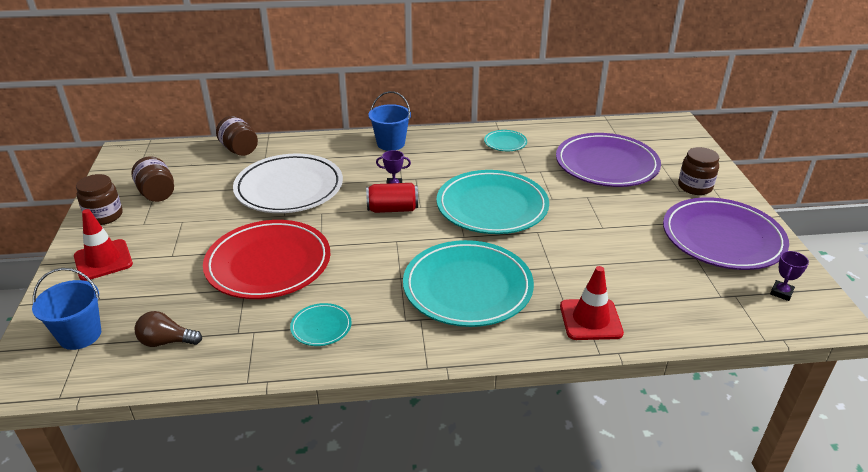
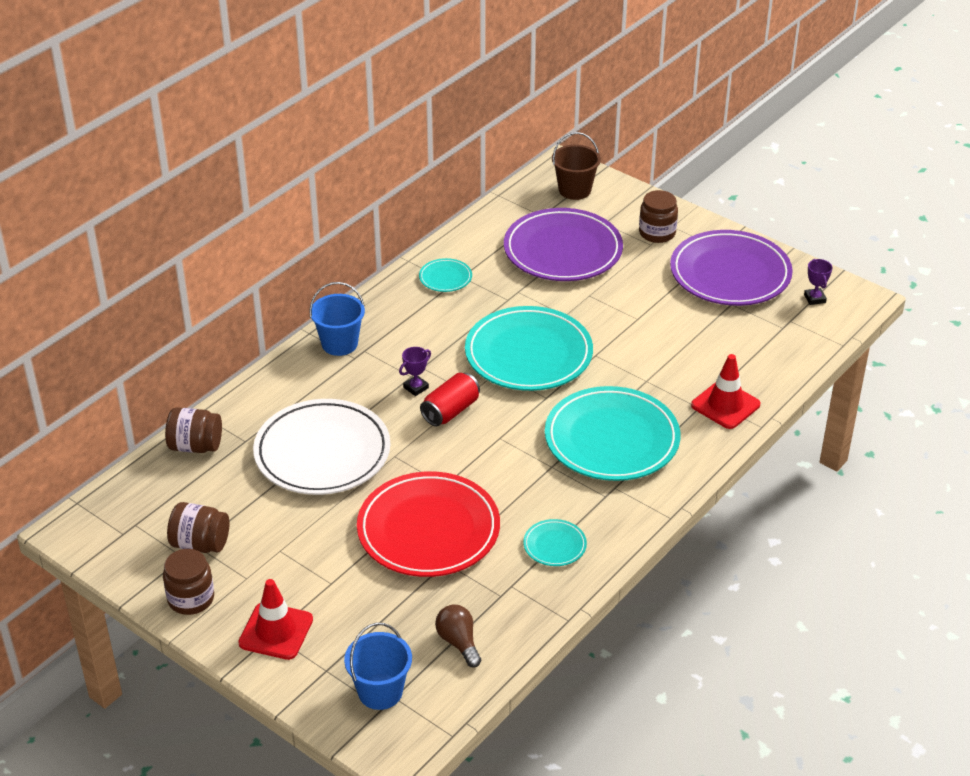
camera: 45 degrees left, 5 degrees up
brown light bulb [135,311,202,347] -> brown light bulb turned 105 degrees clockwise [435,604,481,668]
none -> brown bucket [552,132,601,200]

